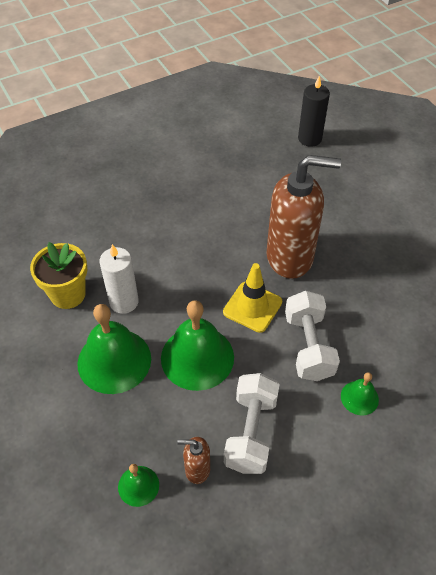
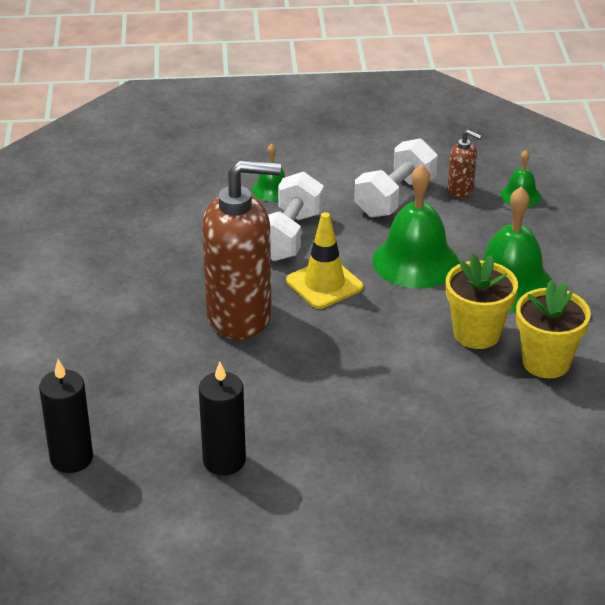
camera: 155 degrees left, 15 degrees down
white candle [99,244,139,314] -> yellow flower pot [446,254,518,349]
brown soap dispenser [267,155,341,279] -> brown soap dispenser turned 150 degrees clockwise [202,160,281,340]
none -> black candle [199,362,246,475]

